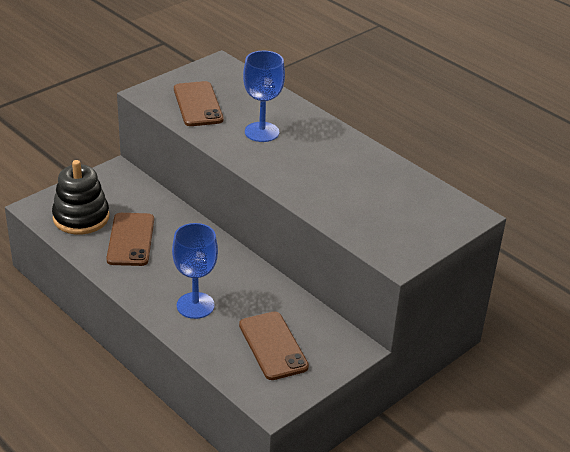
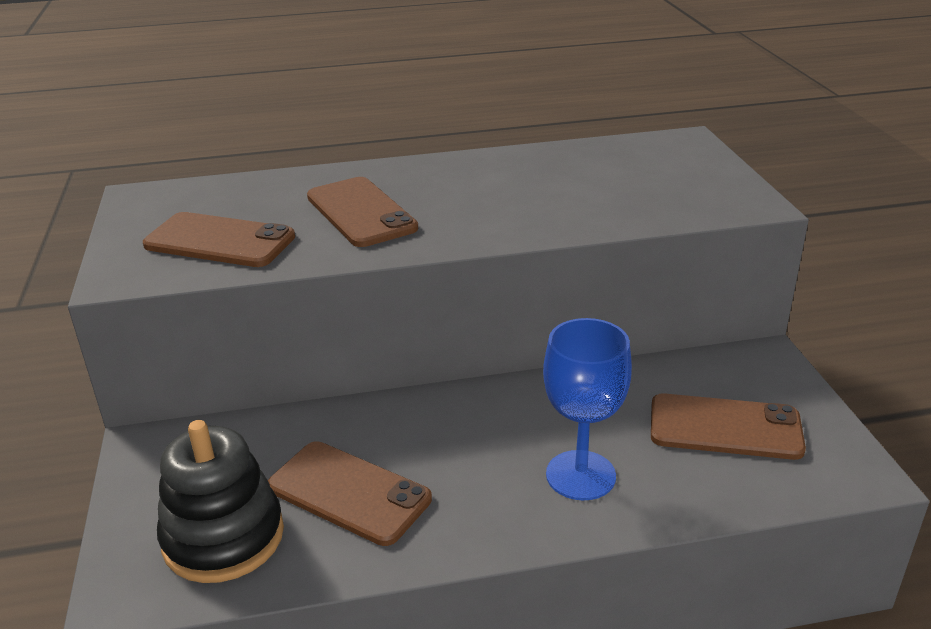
camera: 55 degrees left, 5 degrees down
blue goblet [243,51,285,142] -> brown phone [307,177,418,247]

